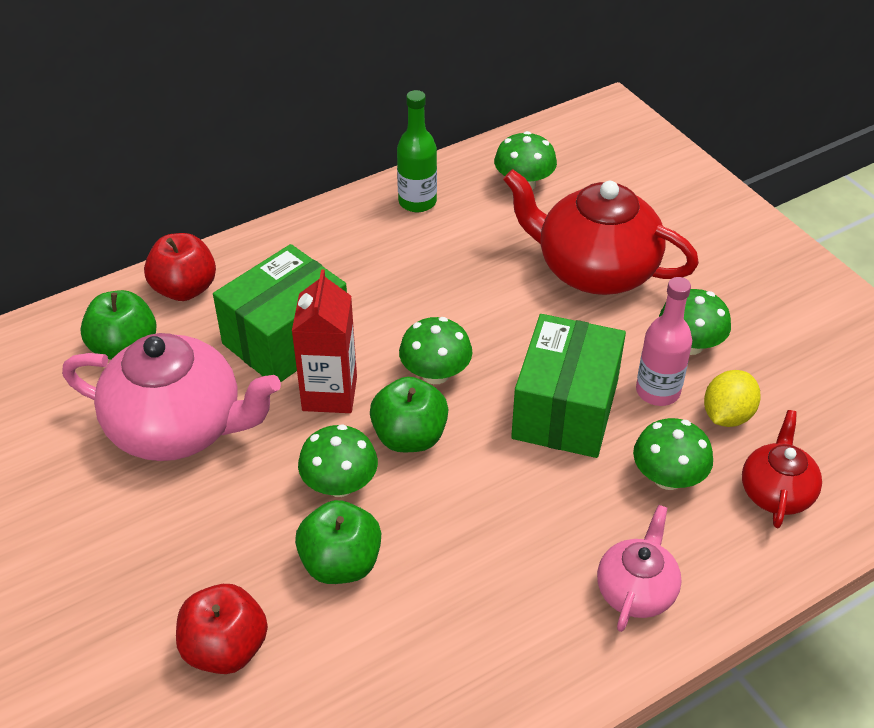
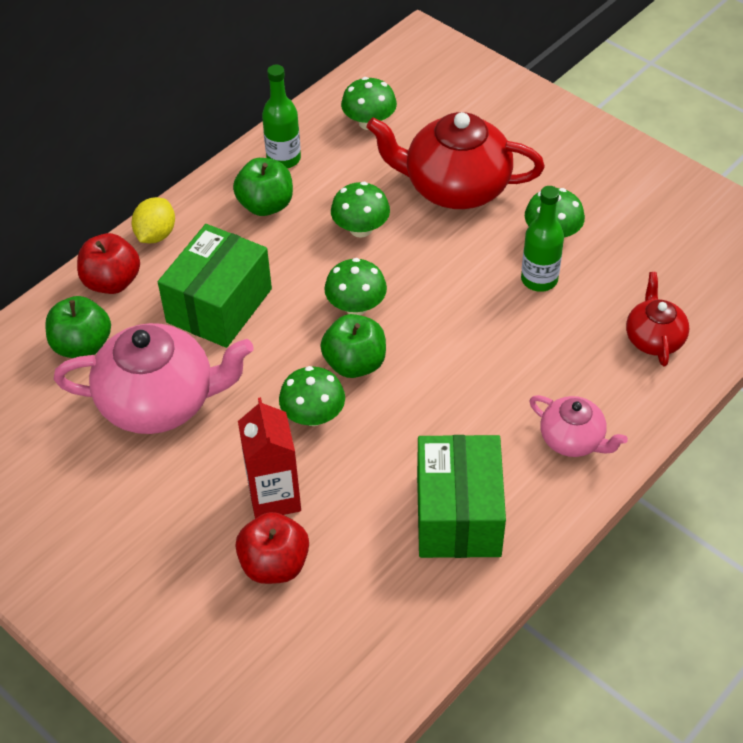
camera: 15 degrees left, 5 degrees up
red carton [292,269,357,413] -> red carton moved to [238,397,301,518]
green apple [295,500,381,584] -> green apple moved to [233,158,293,216]
green box [511,314,626,458] -> green box moved to [417,435,506,558]
pink teapot [597,505,681,632] -> pink teapot turned 120 degrees clockwise [529,395,628,457]
green mushroom [633,418,713,490] -> green mushroom moved to [331,182,390,238]
pink bottle [636,277,692,406] -> green bottle [521,186,564,292]
yellow lemon [704,370,761,427] -> yellow lemon moved to [131,197,175,243]

